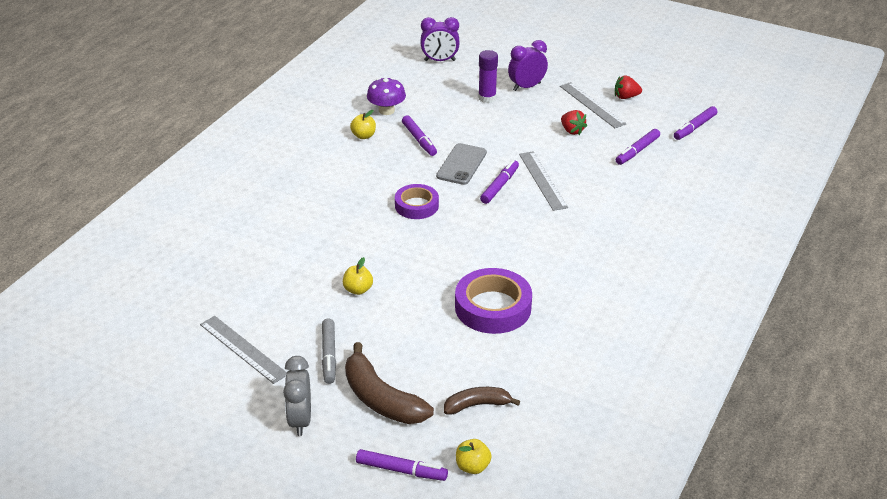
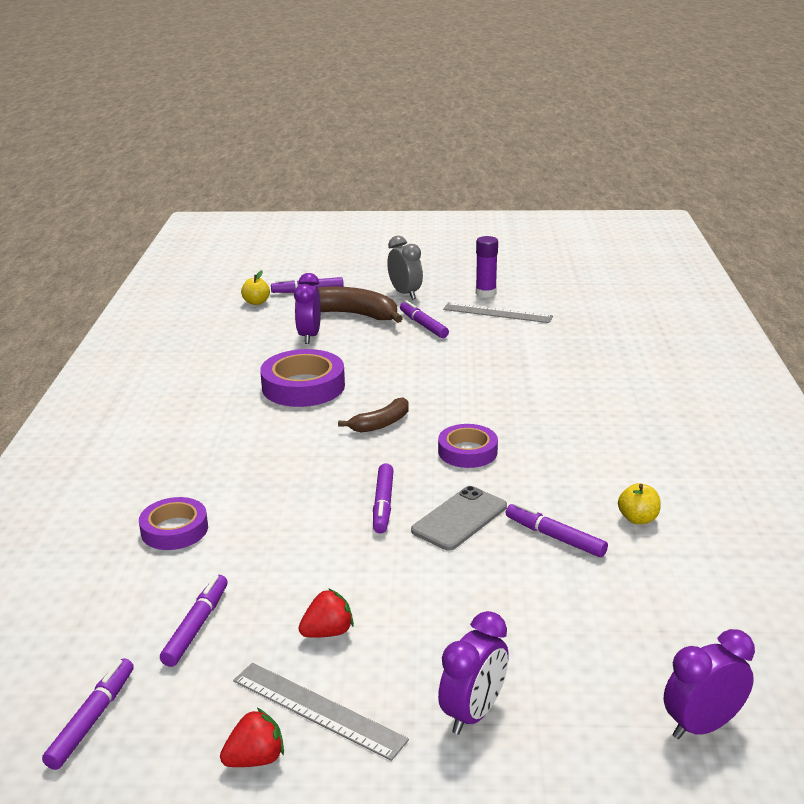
camera: 155 degrees right, 10 degrees down
grey marker [322,319,336,384] -> purple marker [400,301,449,338]
yellow apple [343,257,373,295] -> none
purple mushroom [367,77,406,115] -> none
grey phone [436,143,487,185] -> grey phone turned 45 degrees clockwise [411,486,507,551]
brown banana [444,387,520,414] -> brown banana moved to [338,397,409,432]
purple glue stick [478,50,498,103] -> purple glue stick moved to [476,236,498,298]
grey ruler [519,151,568,211] -> none
red strawberry [561,110,587,135] -> red strawberry turned 120 degrees clockwise [299,588,354,638]
none -> purple tape [139,497,208,550]
none -> purple clock [294,273,321,344]

